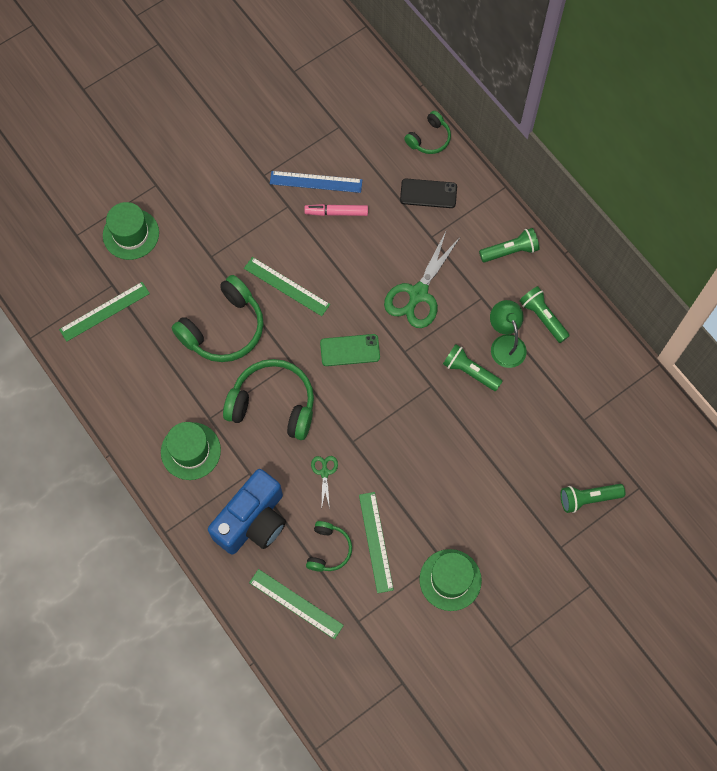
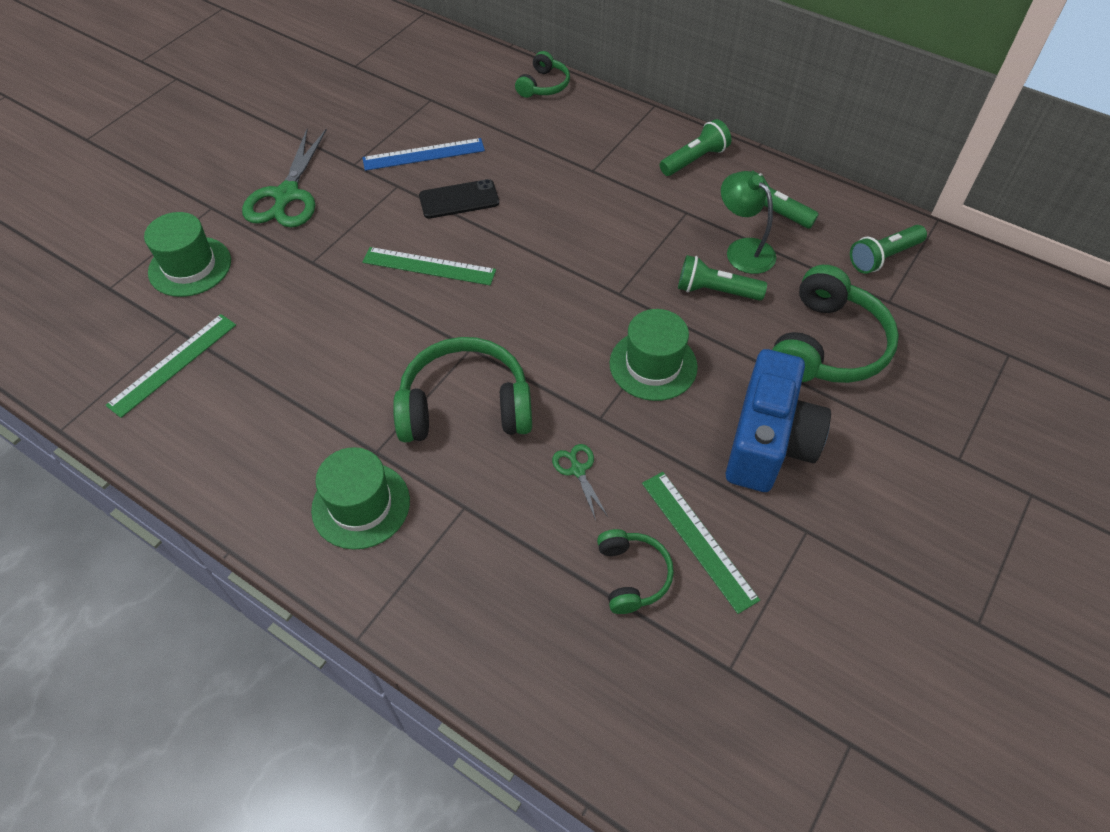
camera: 20 degrees left, 15 degrees down
green headphones [171,275,264,362] -> green headphones moved to [772,265,899,383]
blue camera [208,469,286,554] -> blue camera moved to [726,349,831,492]
green ruler [249,569,344,639] -> none
pink marker [304,204,368,216] -> none
green phone [320,334,380,366] -> none
green scissors [384,231,461,328] -> green scissors moved to [242,129,327,228]
black phone [400,179,457,208] -> black phone moved to [419,179,499,219]
green hat [419,549,482,611] -> green hat moved to [609,309,698,401]
green flashlight [560,484,625,513] -> green flashlight moved to [850,225,927,274]

